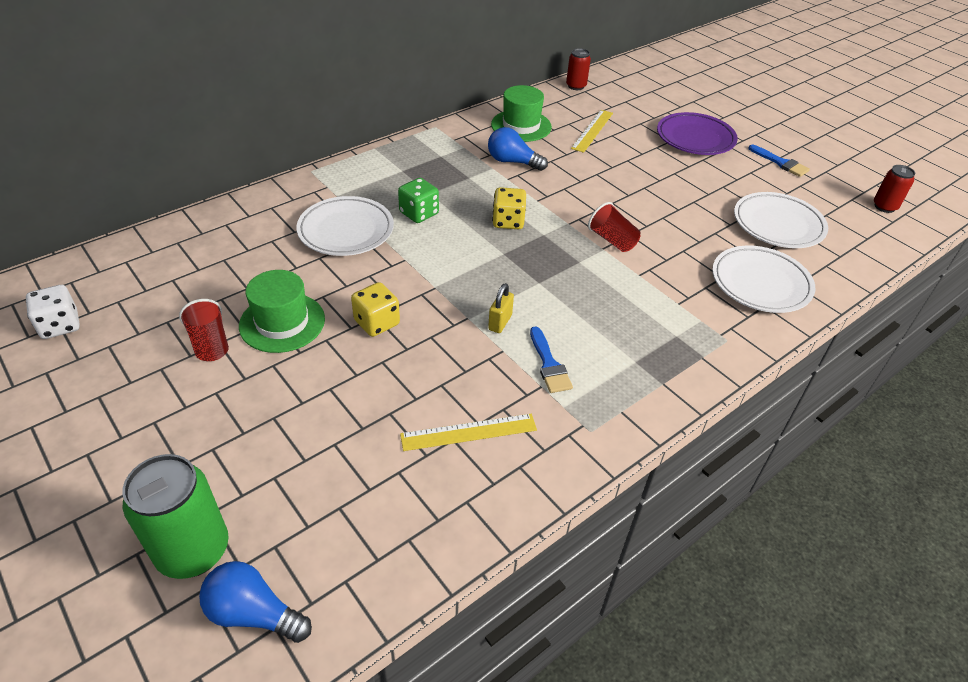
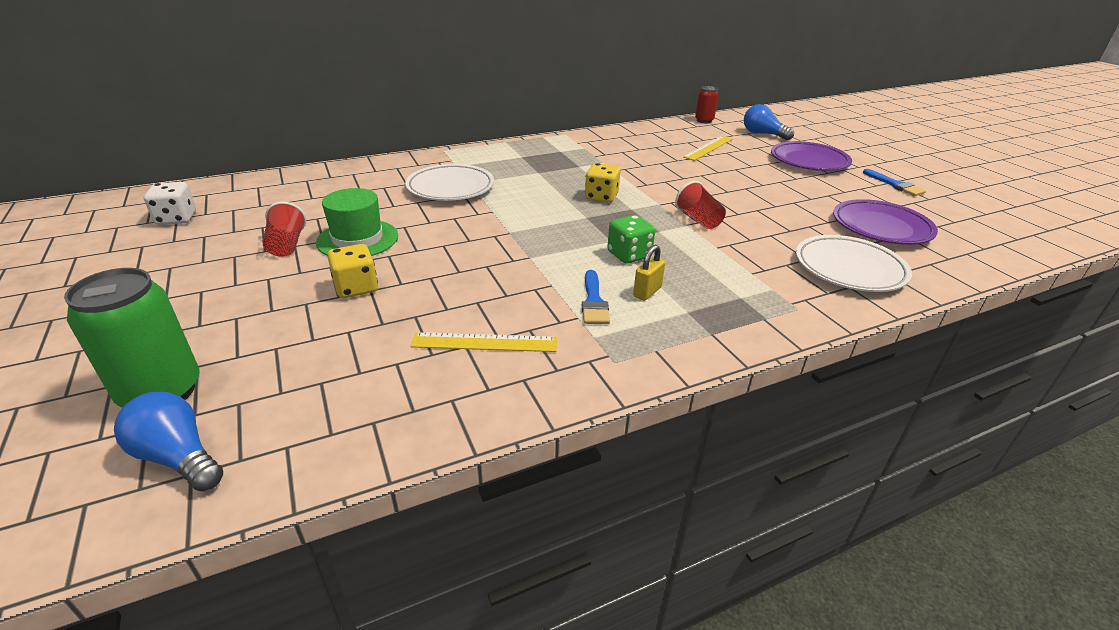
camera: 15 degrees right, 10 degrees down
yellow dice [351,282,400,337] -> yellow dice moved to [327,244,378,298]
green dice [398,178,439,223] -> green dice moved to [607,215,655,264]
blue light bulb [488,127,548,171] -> blue light bulb moved to [744,104,794,140]
yellow padlock [488,283,514,333] -> yellow padlock moved to [633,245,665,301]
green hat [491,85,552,142] -> none
white plate [734,192,828,248] -> purple plate [833,199,938,245]
red can [874,165,915,213] -> none

